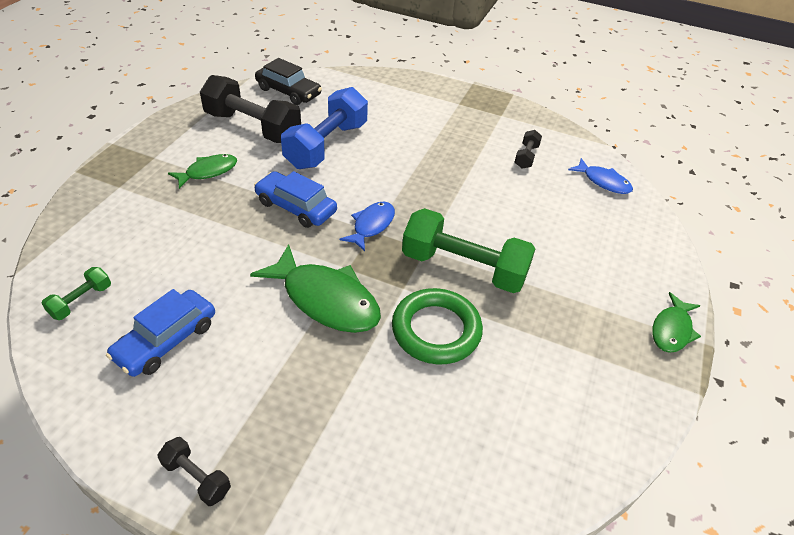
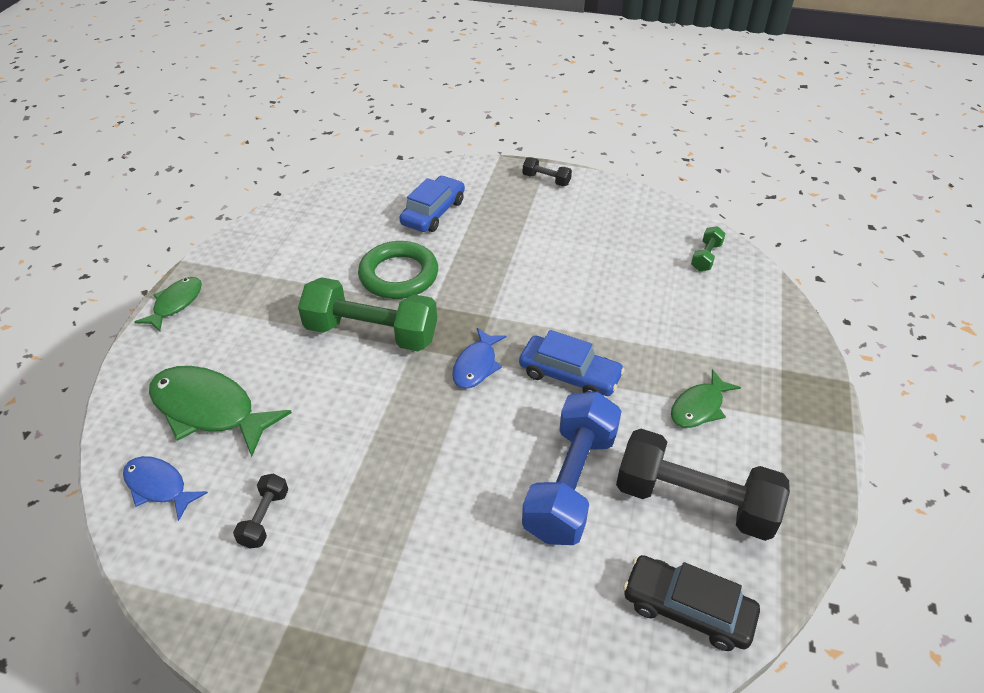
camera: 175 degrees right, 0 degrees up
blue car [106,289,215,377] -> blue car moved to [399,176,465,232]
green fish [250,244,381,333] -> green fish moved to [149,366,292,457]

